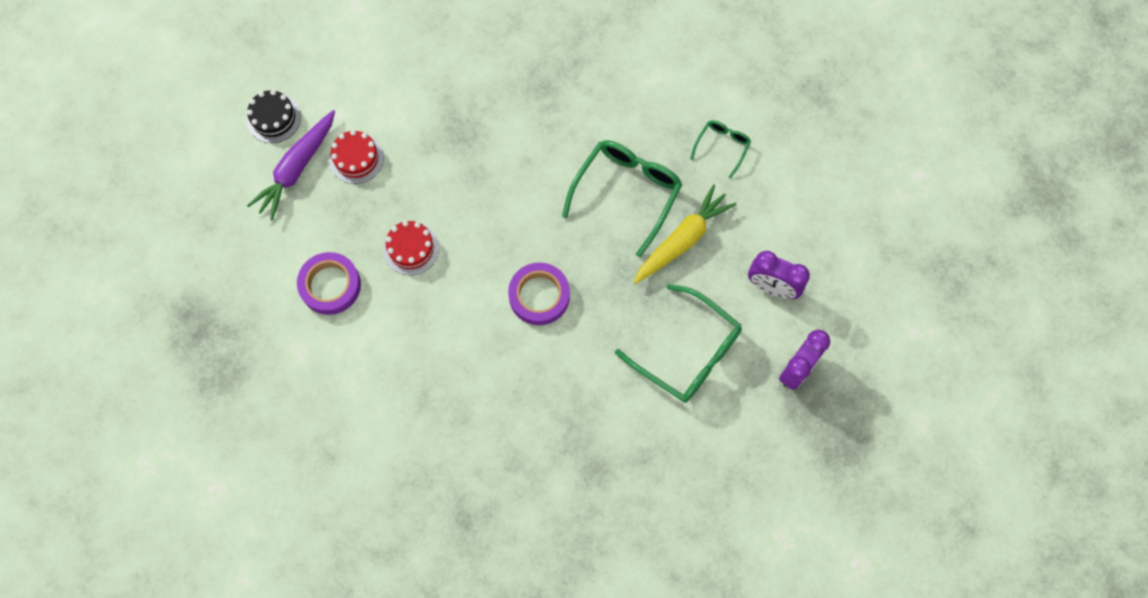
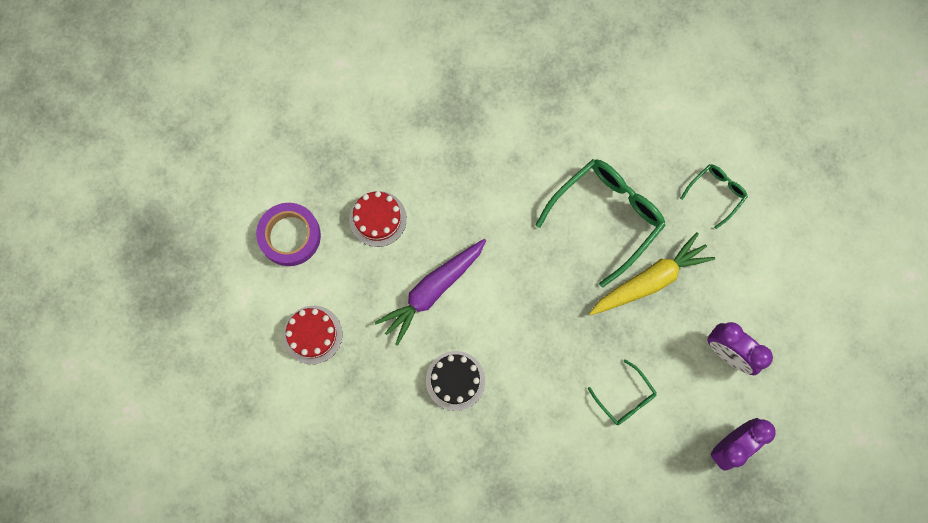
camera: 15 degrees right, 5 degrees up
black cake [246,90,301,143] -> black cake moved to [426,351,485,411]
purple carrot [247,110,335,221] -> purple carrot moved to [375,239,486,346]
red cake [329,130,384,184] -> red cake moved to [283,306,342,364]
purple tape [508,263,570,325] -> none
green glasses [615,284,742,403] -> green glasses [588,359,657,425], size x0.51

